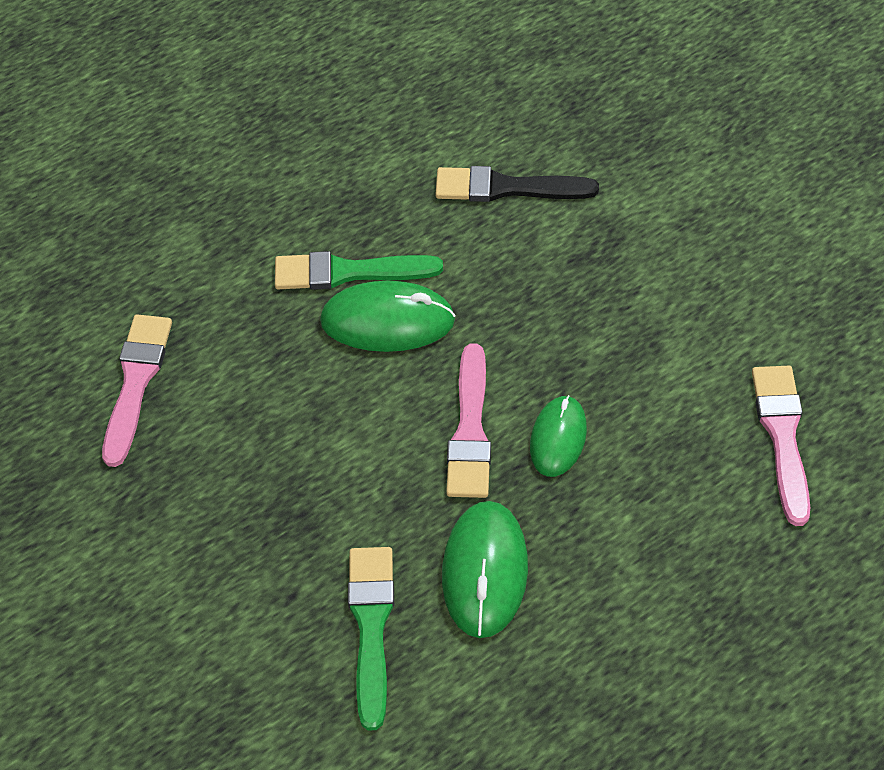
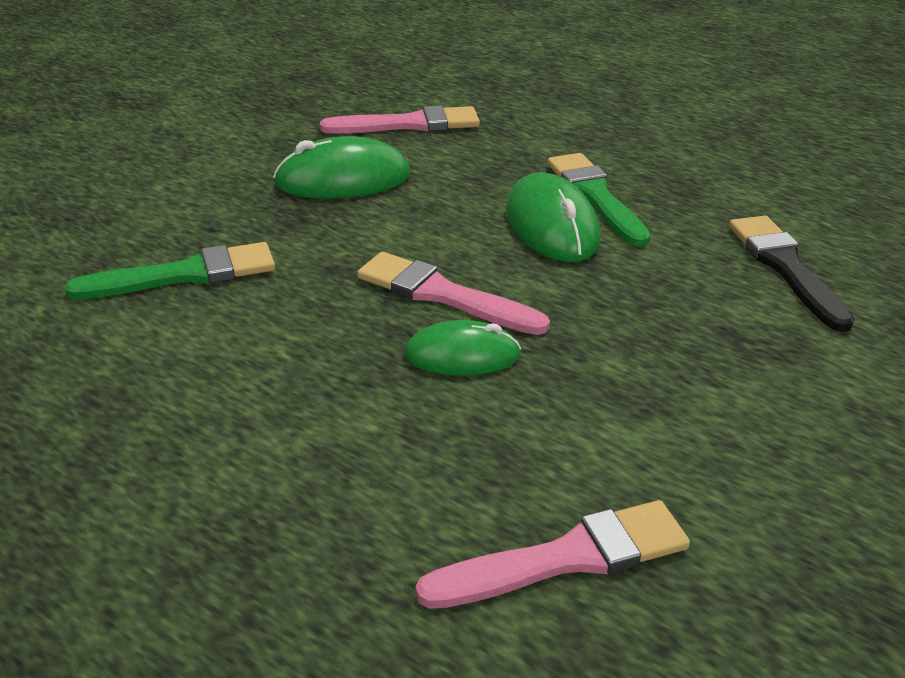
camera: 70 degrees right, 20 degrees down
green mouse [442,501,528,638] -> green mouse moved to [273,136,410,199]
pink brush [446,343,491,498] -> pink brush turned 45 degrees clockwise [357,252,550,335]

